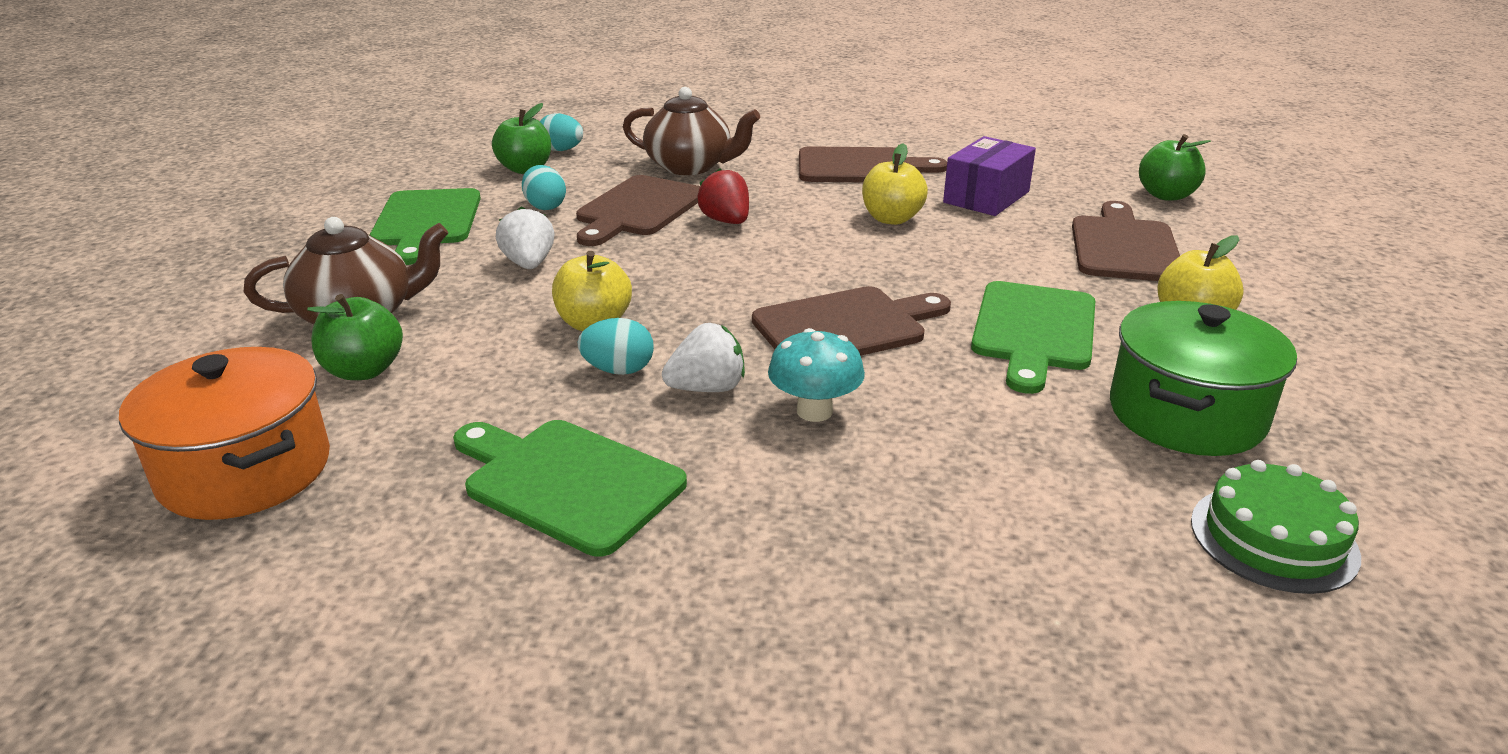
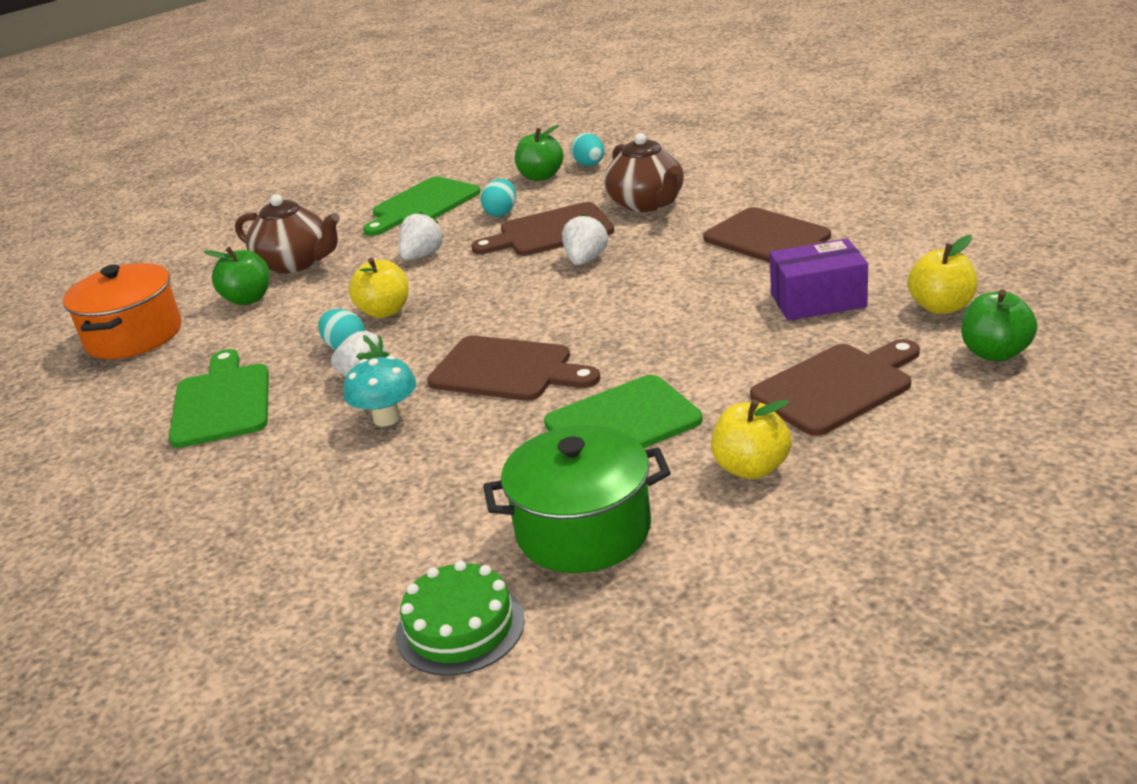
camera: 50 degrees right, 0 degrees up
red strawberry [697,168,749,224] -> white strawberry [562,214,608,265]
yellow apple [862,143,928,225] -> yellow apple moved to [907,235,978,314]

